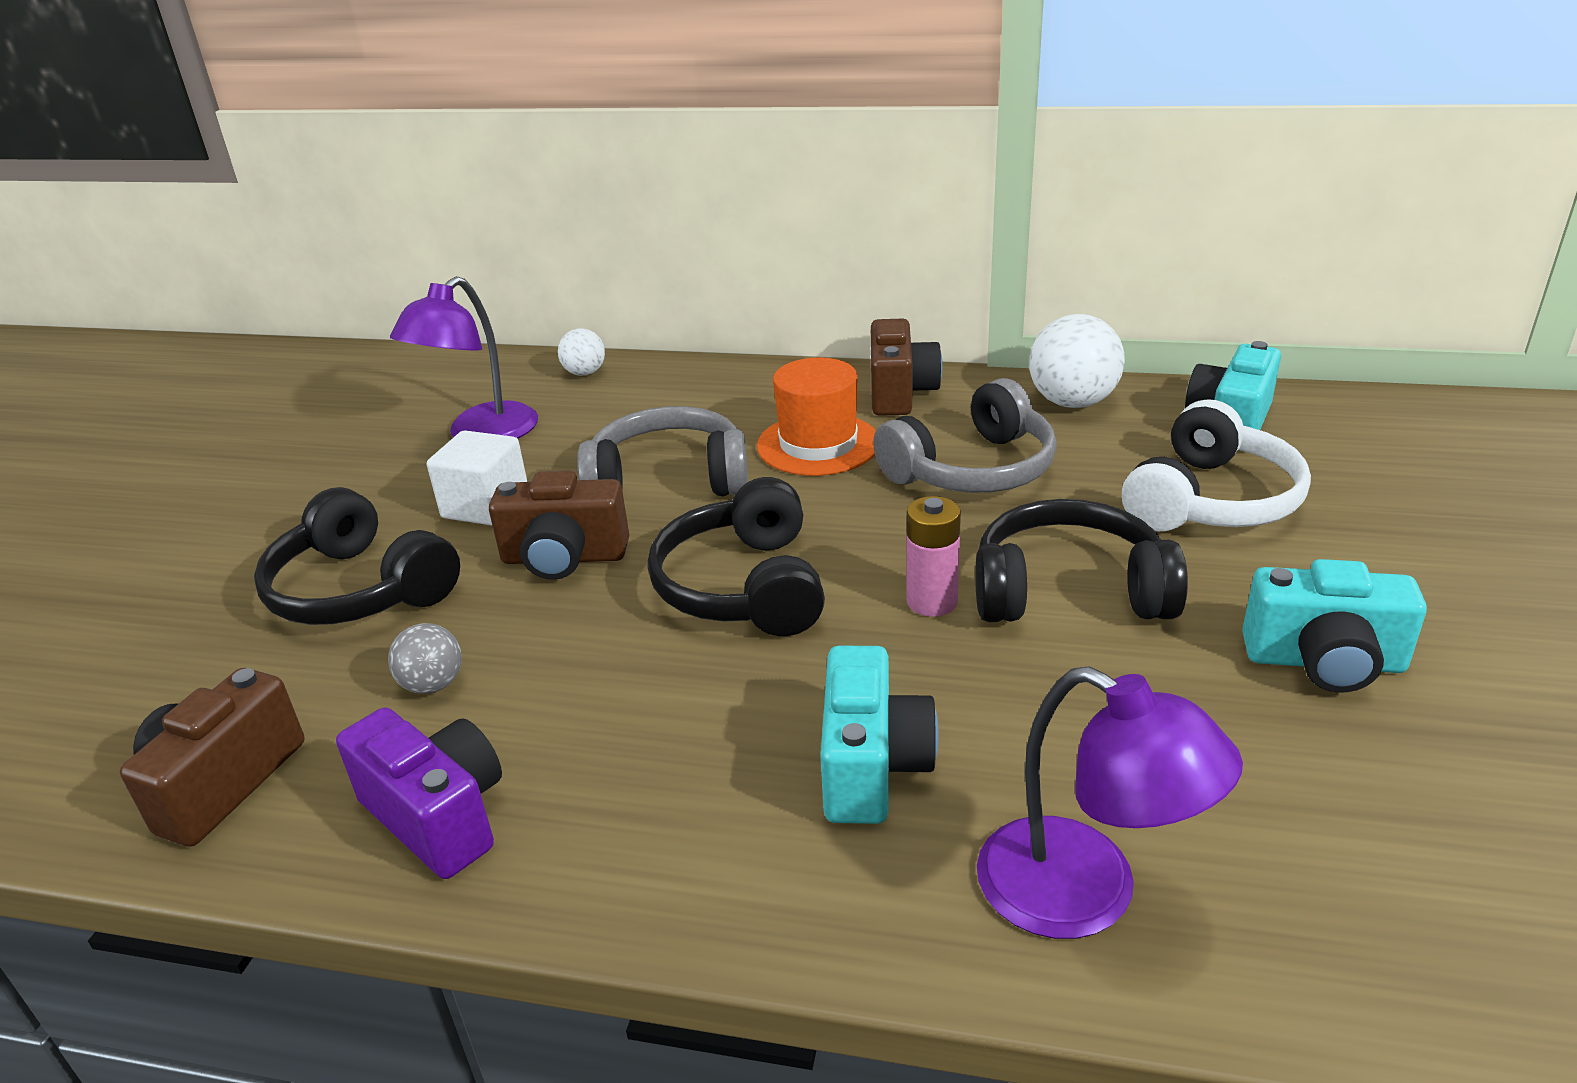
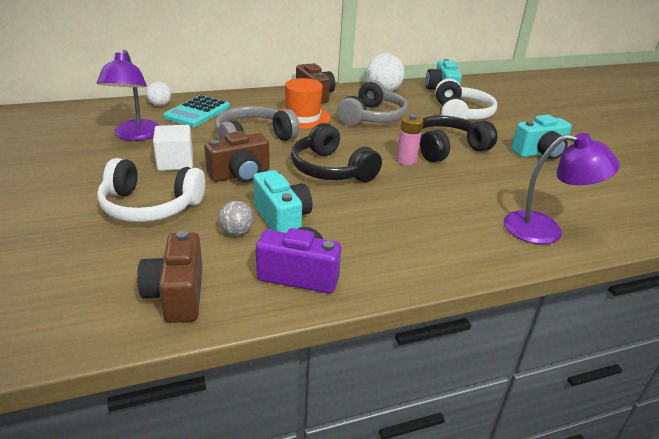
camera: 35 degrees left, 0 degrees up
black headphones [254,487,460,625] -> white headphones [97,158,205,222]
turquoise camera [820,646,939,824] -> turquoise camera moved to [253,170,312,233]
none -> turquoise calculator [163,95,230,127]

